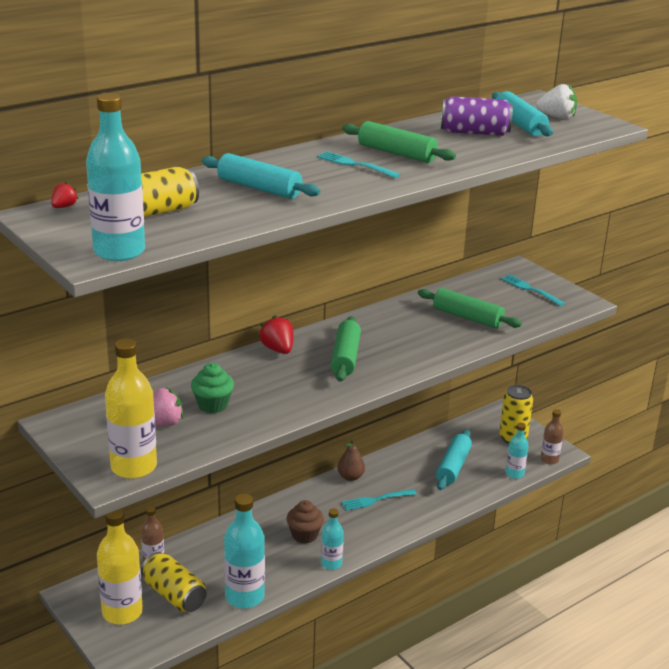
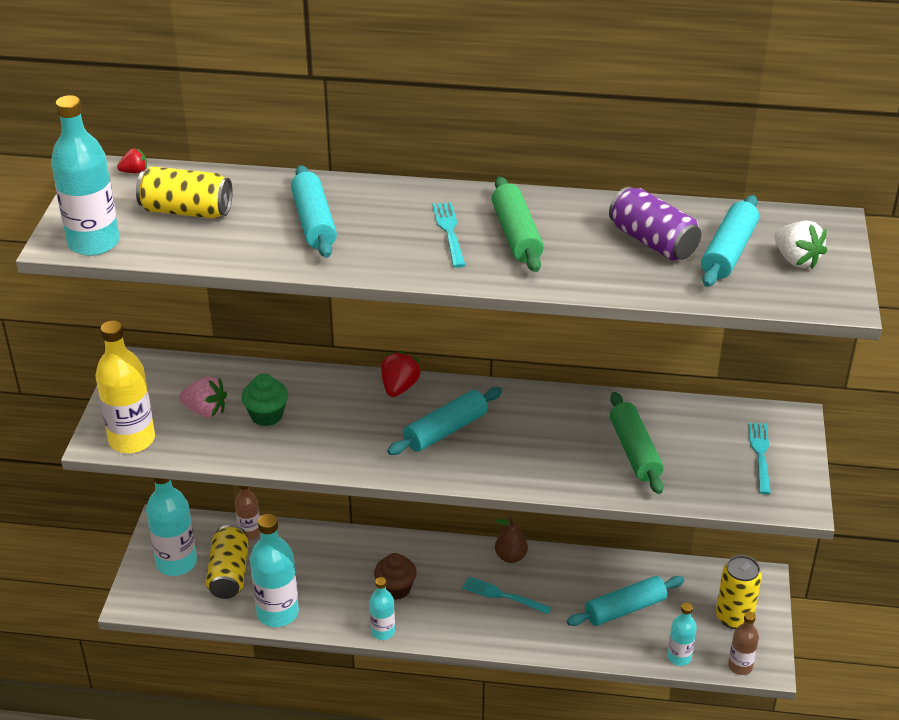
camera: 45 degrees right, 10 degrees up
yellow bottle [97,509,143,625] -> turquoise bottle [146,478,197,576]
green rolling pin [331,316,361,382] -> turquoise rolling pin [387,387,502,455]

